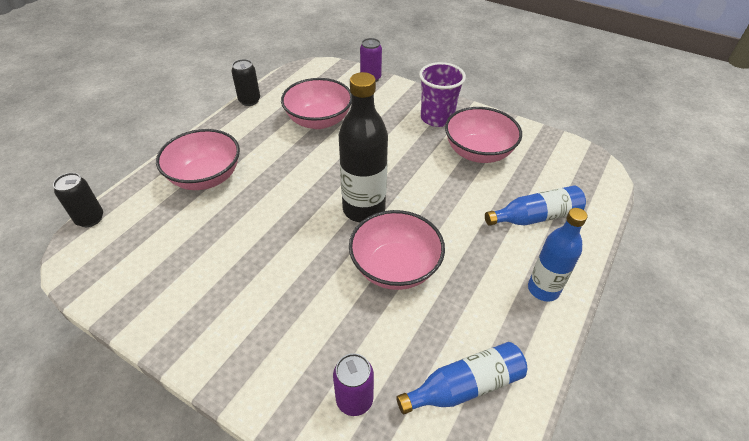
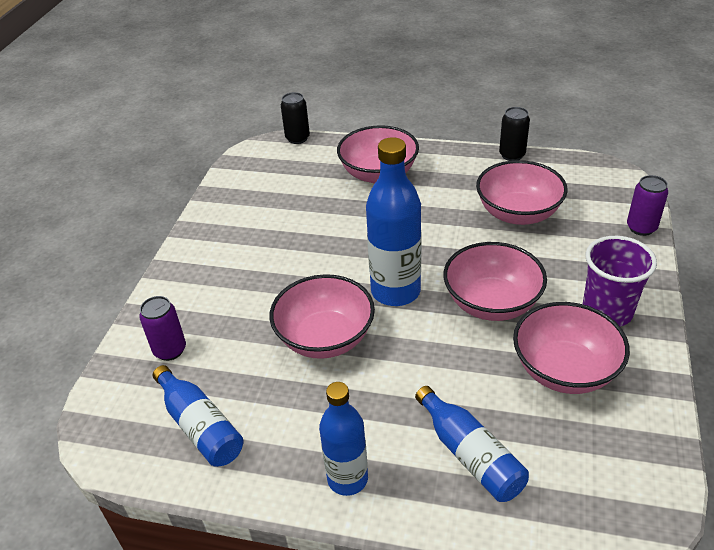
camera: 75 degrees right, 5 degrees down
black bottle [339,72,388,222] -> blue bottle [366,137,421,306]
none -> pink bowl [443,242,547,321]

